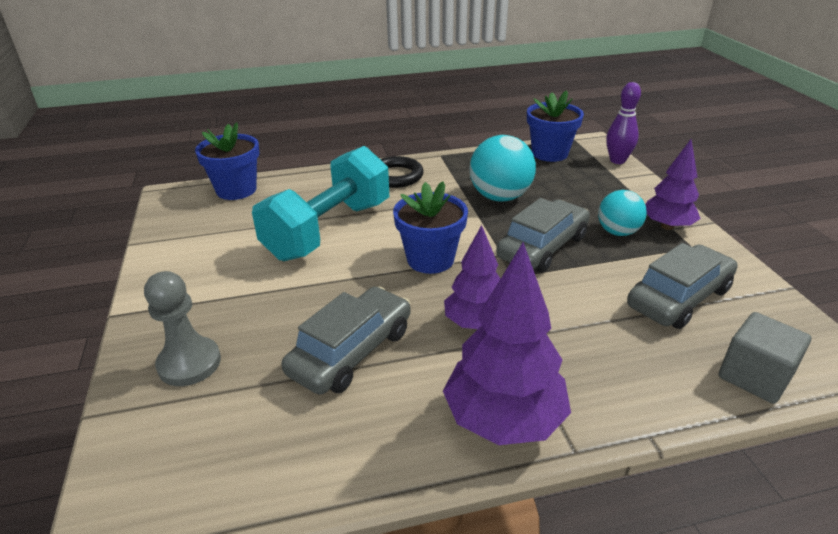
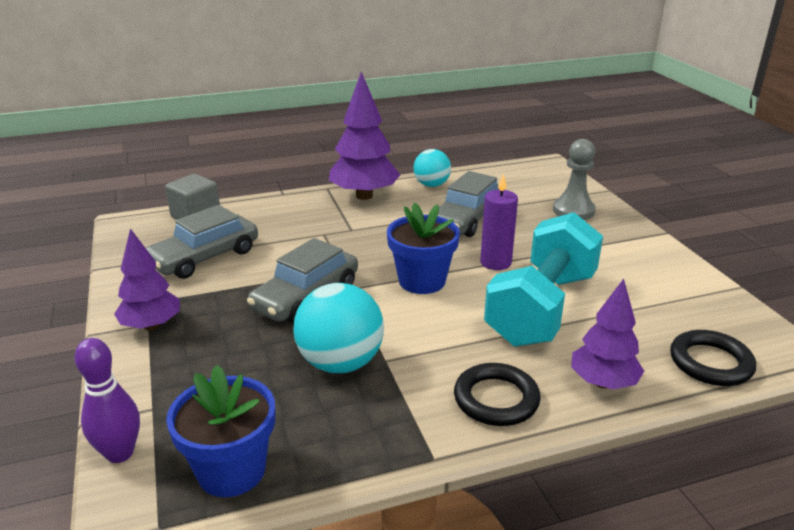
camera: 175 degrees right, 5 degrees down
blue flower pot [195,122,259,200] -> black ring [670,330,756,386]
purple tree [444,225,501,329] -> purple tree moved to [571,279,644,389]
turquoise ball [598,190,647,236] -> turquoise ball moved to [413,149,451,187]
none -> purple candle [480,173,518,270]

